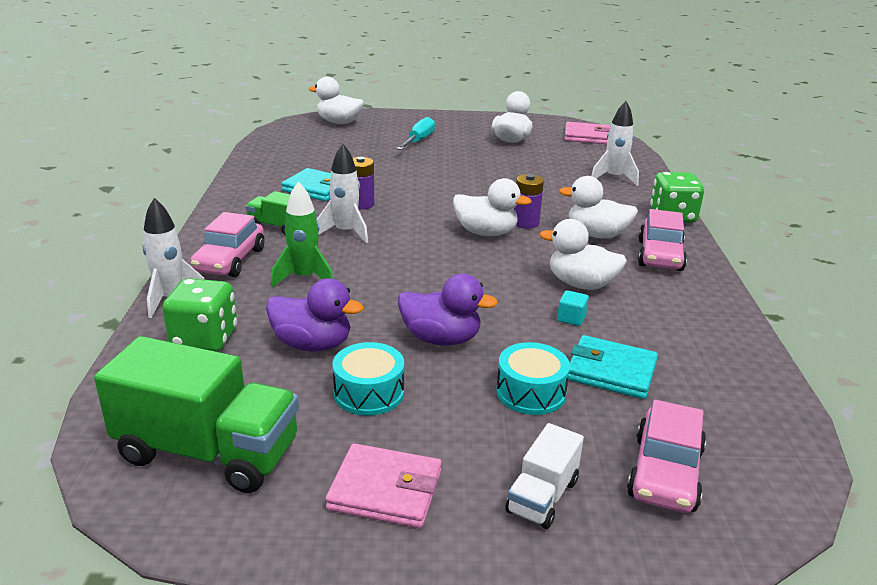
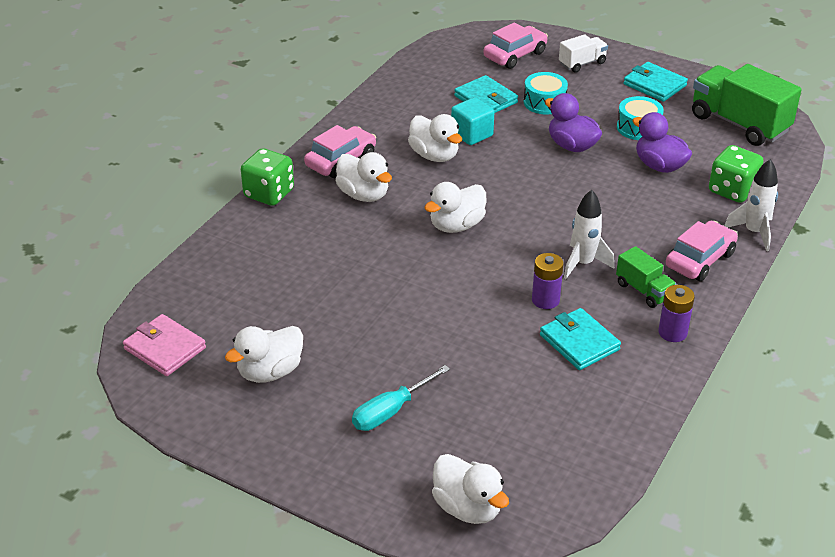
camera: 150 degrees left, 10 degrees up
green rocket [271,181,333,288] -> none
pink wallet [325,443,442,528] -> turquoise wallet [623,62,688,102]
white duck [453,178,532,236] -> white duck turned 90 degrees counterclockwise [425,182,486,233]
purple battery [514,174,544,229] -> purple battery moved to [658,285,695,342]
turquoise cube [557,290,589,326] -> turquoise cube [451,97,494,145], size x1.77
white rocket [591,101,639,186] -> none

